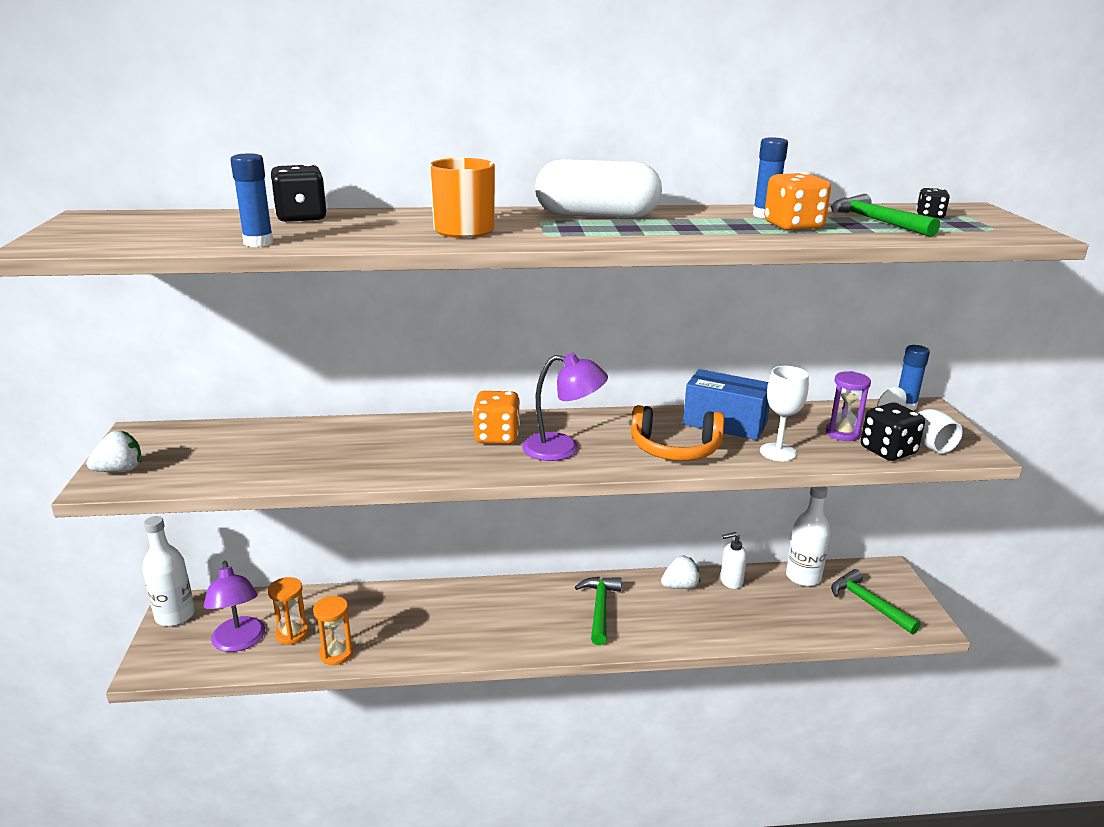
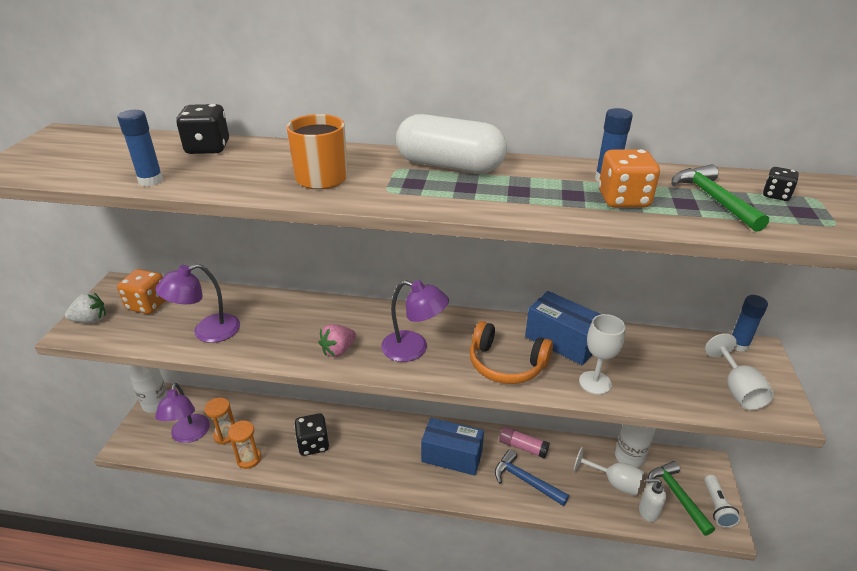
camera: 15 degrees right, 10 degrees up
orange dice [473,391,520,444] -> orange dice moved to [117,269,166,314]
green hammer [575,577,622,645] -> blue box [421,418,484,476]
white strawberry [661,556,700,589] -> pink glue stick [499,426,550,459]
white soap dispenser [720,532,747,589] -> white soap dispenser moved to [639,478,666,522]
purple hourglass [826,371,871,441] -> none
black dice [861,403,925,461] -> black dice moved to [294,413,329,456]
none -> purple lamp [155,264,240,343]
none -> pink strawberry [318,324,356,357]
none -> blue hammer [495,449,569,506]
none -> white goblet [574,447,644,496]
none -> white flashlight [704,475,740,528]

